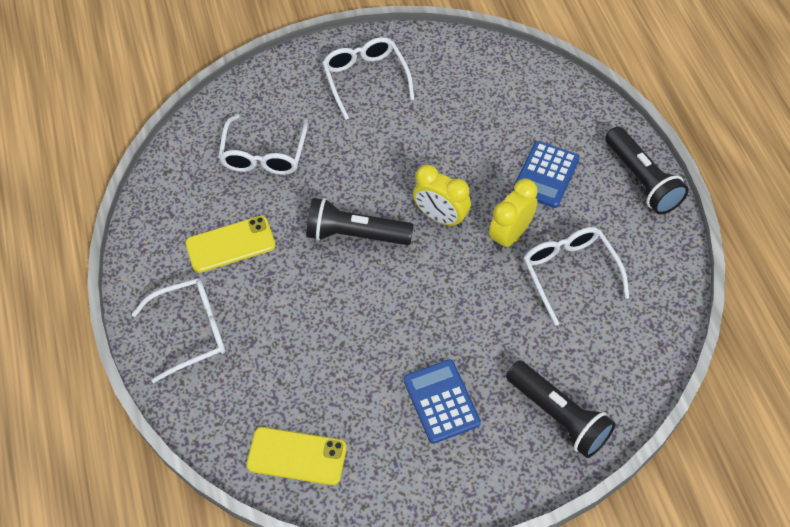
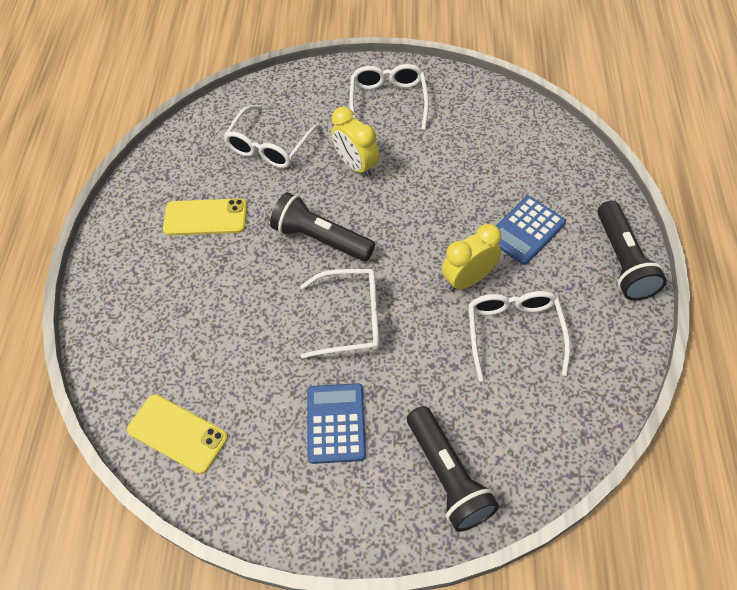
camera: 20 degrees right, 0 degrees up
white glasses [132,278,225,383] -> white glasses moved to [300,269,380,358]
yellow clock [413,165,471,227] -> yellow clock moved to [331,107,379,178]

